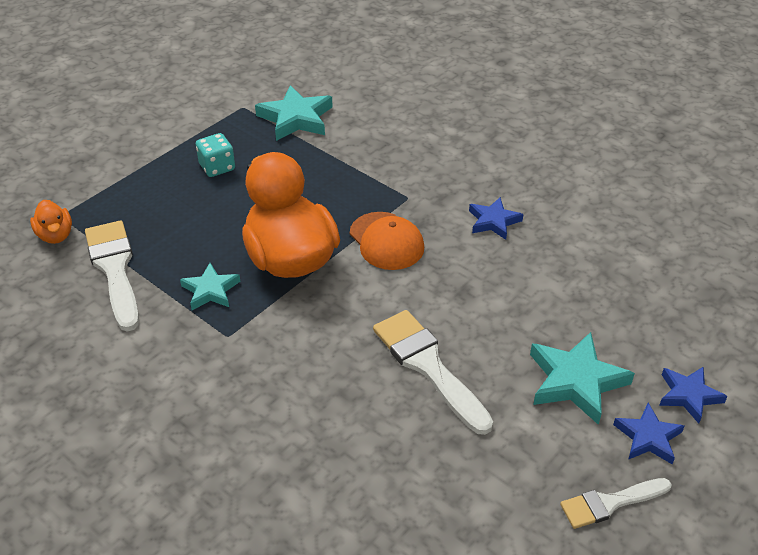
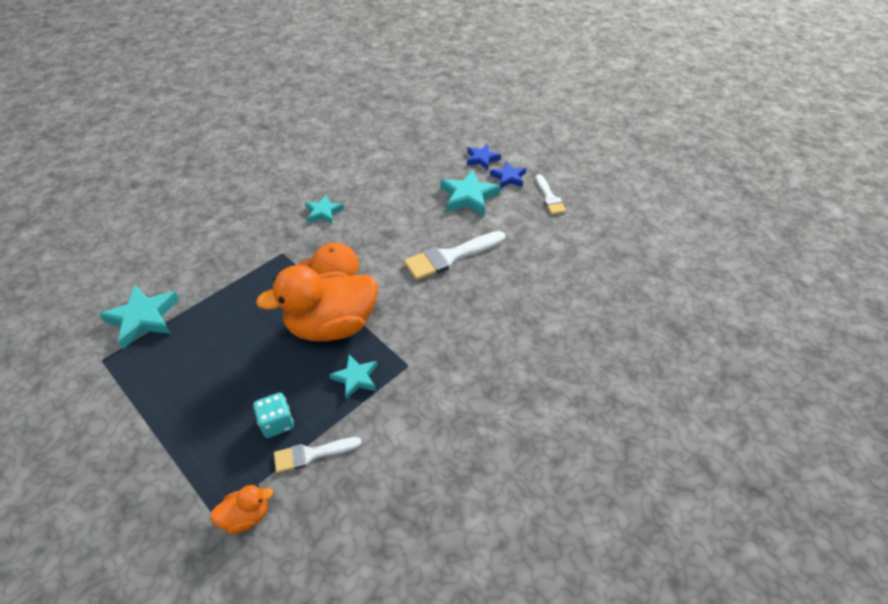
camera: 85 degrees left, 5 degrees up
white brush [85,221,139,332] -> white brush [274,437,362,473], size x0.61
turquoise dice [196,133,235,177] -> turquoise dice moved to [253,393,294,438]
blue star [469,197,524,240] -> turquoise star [305,194,344,224]

